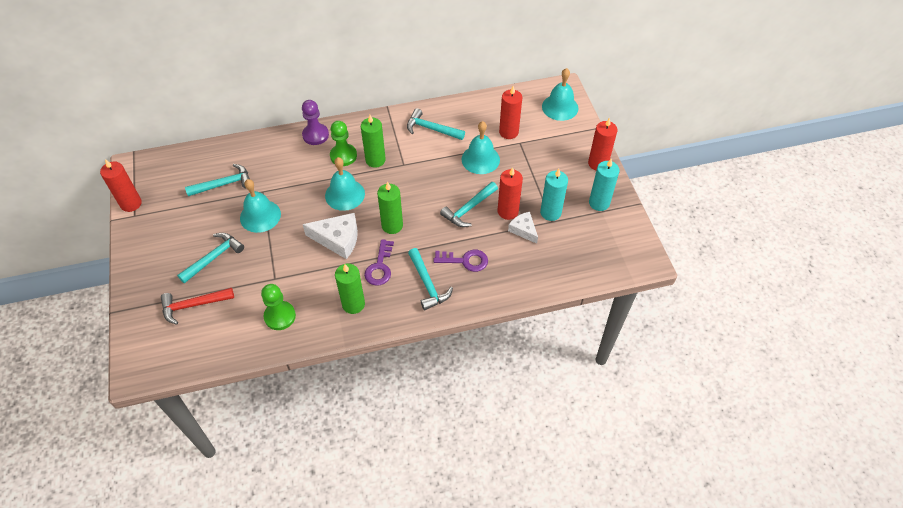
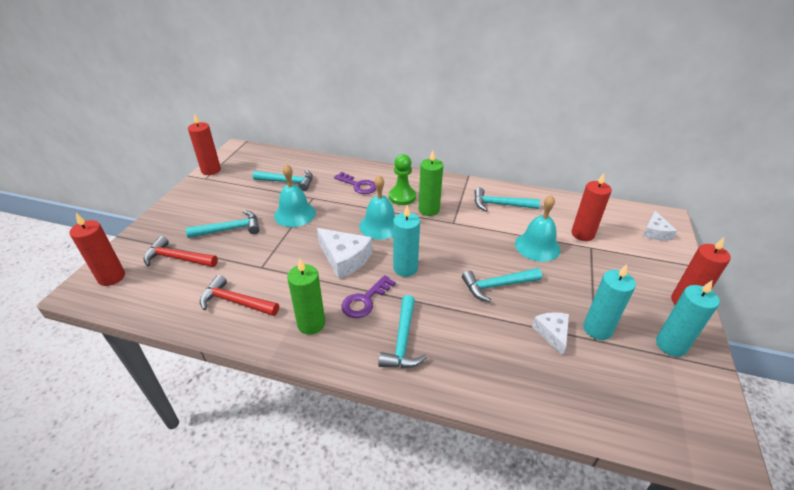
camera: 30 degrees right, 15 degrees down
green pawn [261,284,296,330] -> red hammer [200,275,279,316]
purple pawn [302,100,329,145] -> none
green candle [377,182,403,234] -> turquoise candle [393,205,420,277]
turquoise hammer [407,108,465,140] -> turquoise hammer turned 45 degrees counterclockwise [475,188,540,211]
purple key [434,250,488,272] -> purple key moved to [334,172,376,194]
red candle [498,167,523,220] -> red candle moved to [70,213,125,286]
turquoise bell [542,68,579,121] -> white cheese [642,211,677,241]

